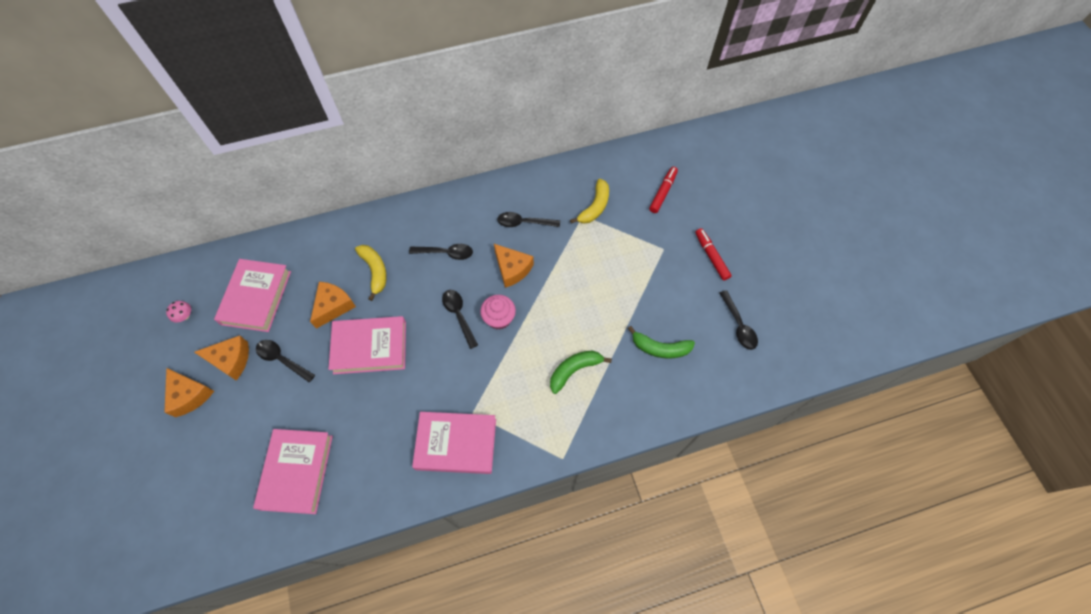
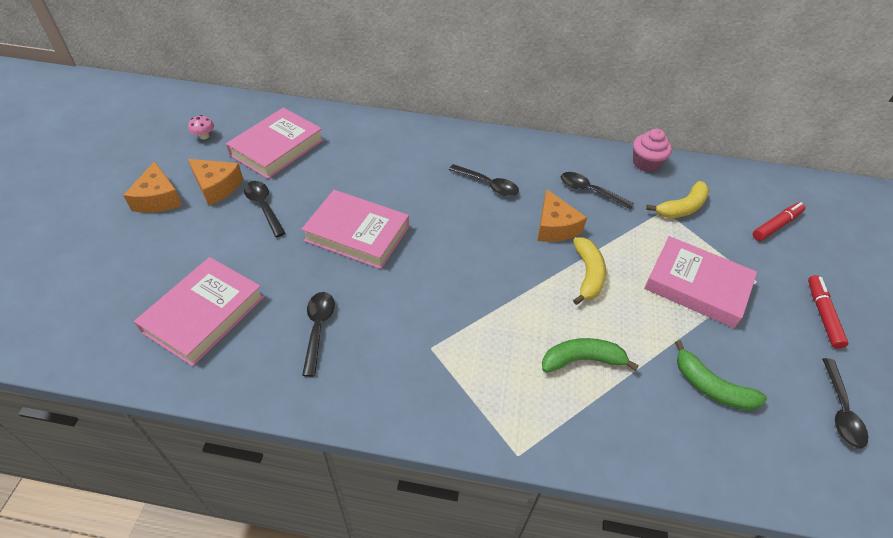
camera: 25 degrees right, 15 degrees down
orange cheese [310,282,356,329] -> none
yellow banana [355,245,387,301] -> yellow banana moved to [573,237,606,305]
pink book [412,412,496,474] -> pink book moved to [644,236,757,328]
black spoon [442,290,478,349] -> black spoon moved to [302,292,335,377]
pink cupcake [480,295,516,330] -> pink cupcake moved to [633,129,672,172]

